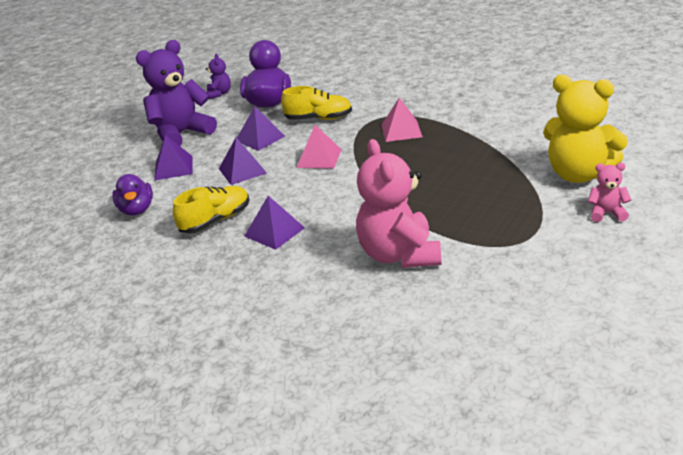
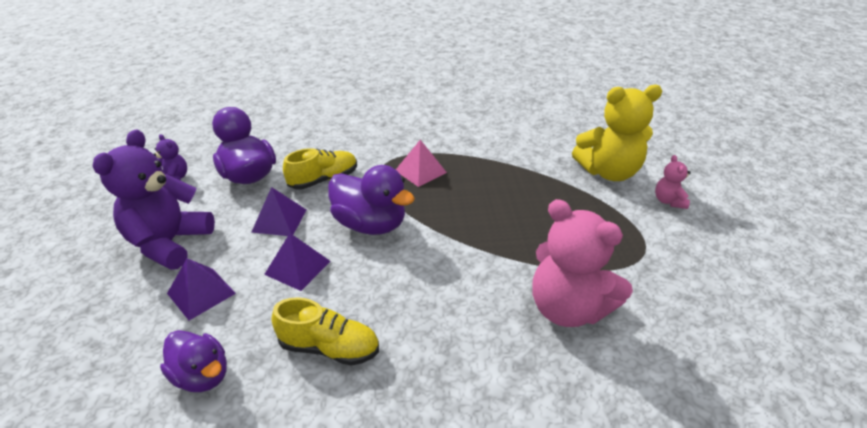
camera: 40 degrees left, 5 degrees up
yellow shoe [173,186,249,233] -> yellow shoe turned 90 degrees clockwise [271,297,379,366]
purple pyramid [244,196,305,250] -> none
pink pyramid [297,125,342,169] -> purple duck [328,165,415,235]
pink teddy bear [588,163,631,222] -> pink teddy bear turned 60 degrees counterclockwise [655,155,691,209]

